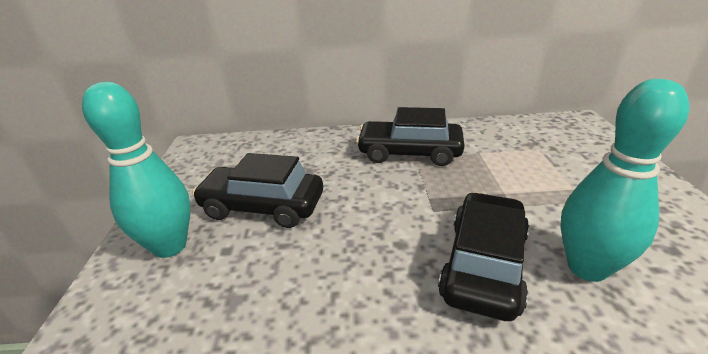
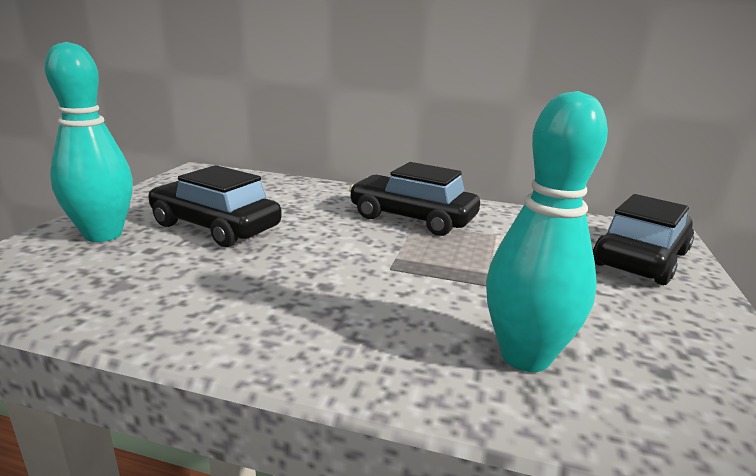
camera: 15 degrees right, 10 degrees down
black car [438,192,529,321] -> black car moved to [593,194,694,285]

